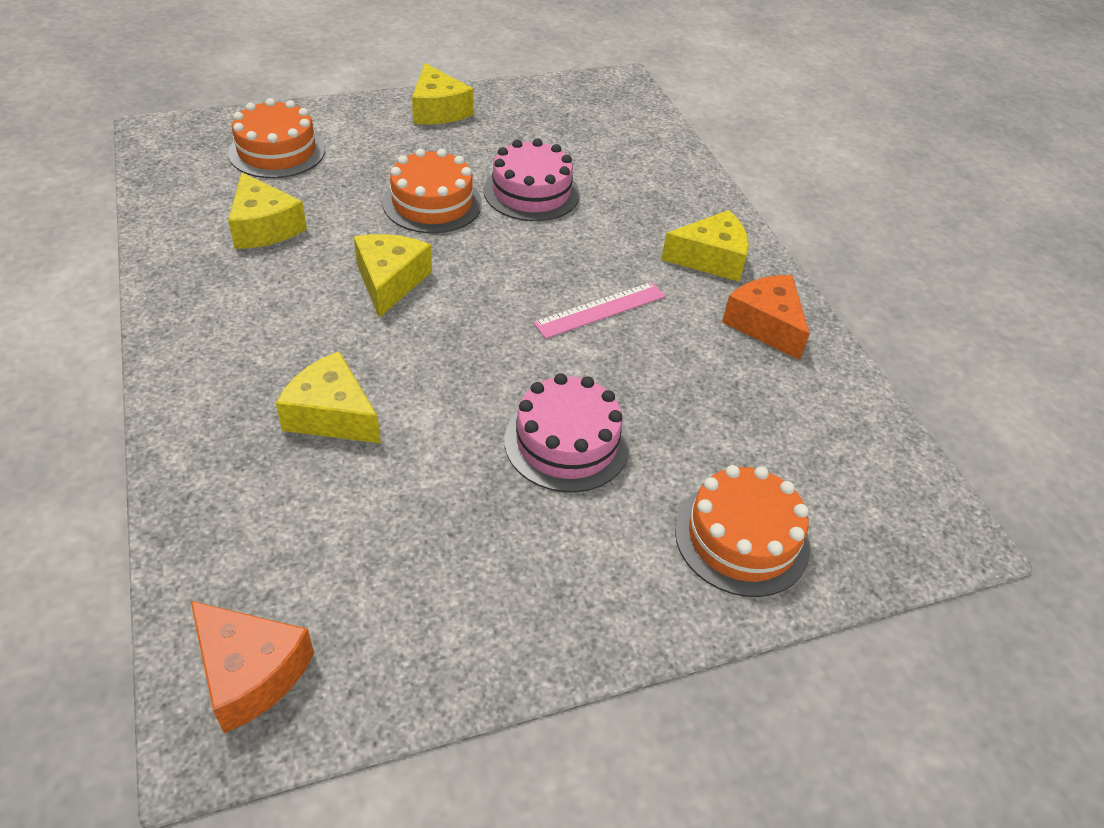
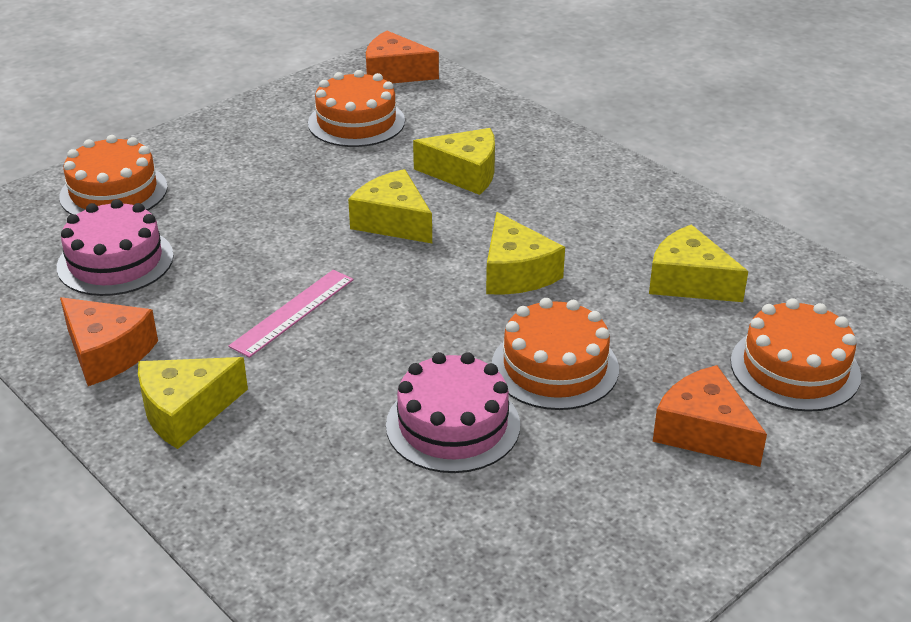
camera: 160 degrees right, 10 degrees down
yellow cheese [412,63,473,125] -> yellow cheese moved to [348,169,432,243]
pink cake [504,373,630,492] -> pink cake moved to [57,199,174,296]
none -> orange cake [308,70,405,147]
none -> orange cheese [653,365,767,467]

